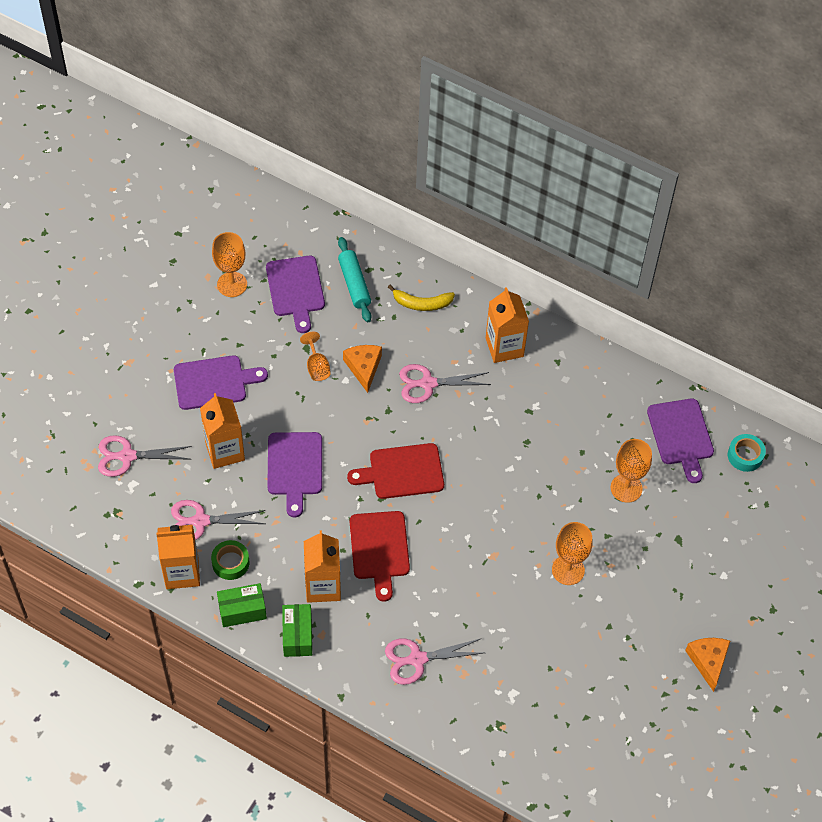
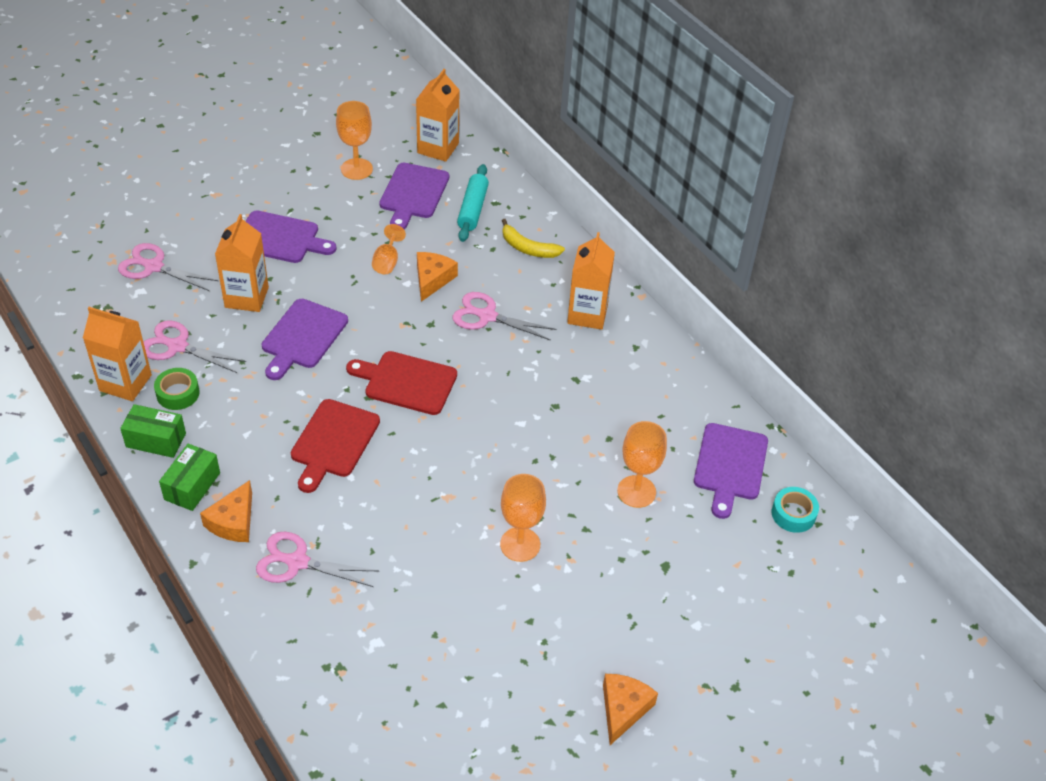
camera: 25 degrees right, 10 degrees down
orange carton [304,530,341,603] -> orange carton moved to [416,69,459,162]
none -> orange cheese [200,480,252,542]

